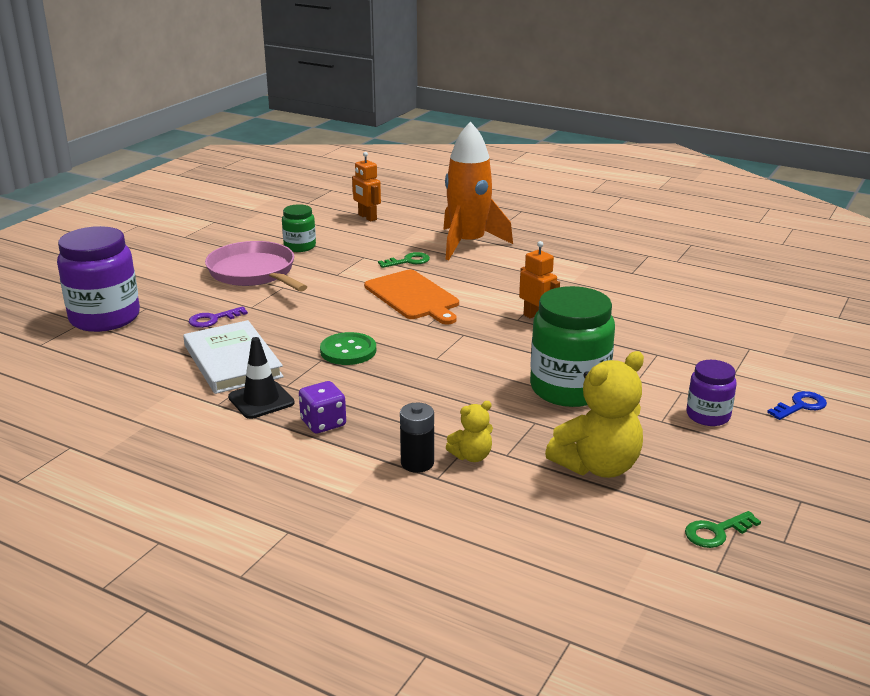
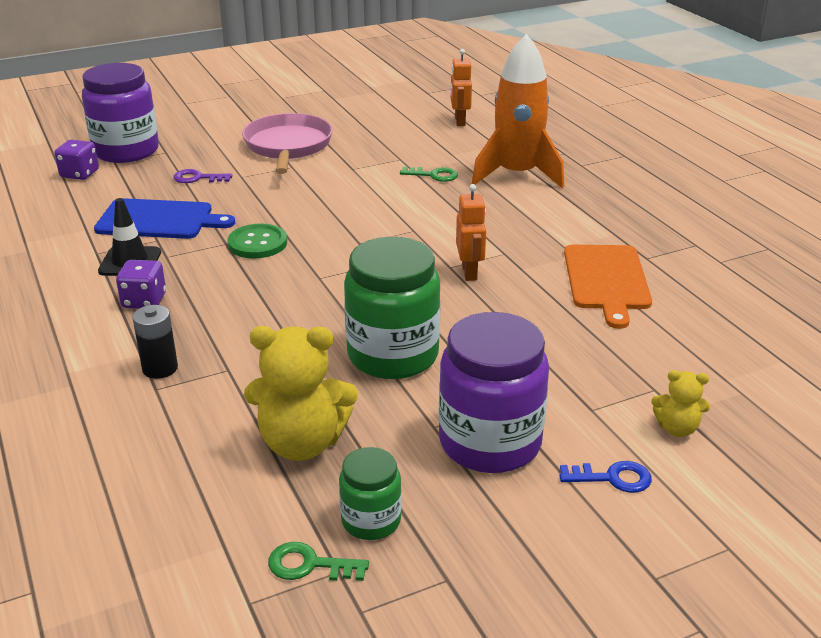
camera: 35 degrees right, 5 degrees up
white book [183,320,284,394] -> blue cutting board [94,198,235,239]
green jar [282,204,316,252] -> green jar moved to [339,447,402,540]
orange cutting board [364,270,459,324] -> orange cutting board moved to [564,245,652,329]
yellow teddy bear [446,401,493,462] -> yellow teddy bear moved to [651,370,710,437]
purple jar [686,360,736,426] -> purple jar [439,312,549,473], size x1.88
none -> purple dice [54,140,99,180]

